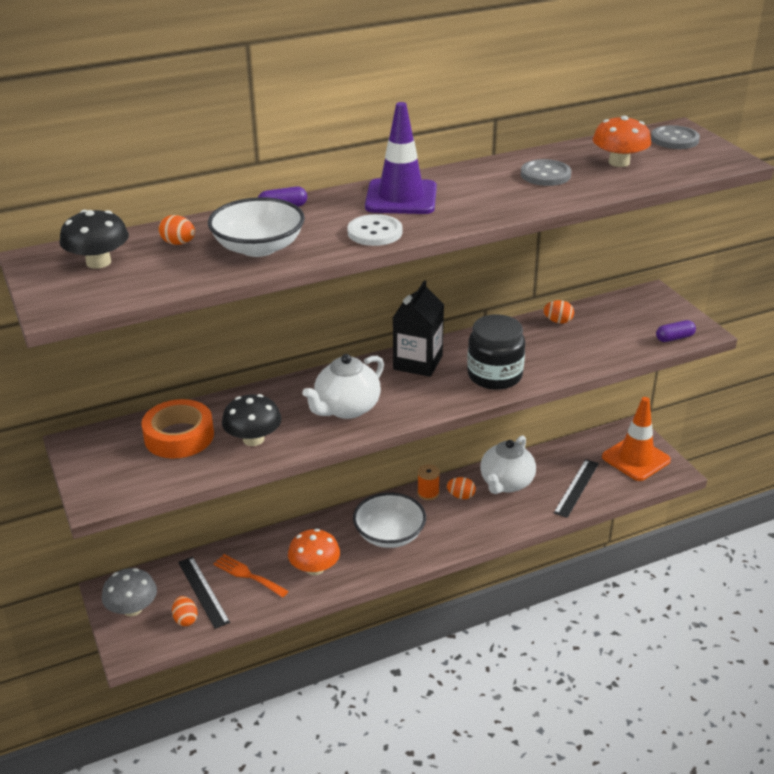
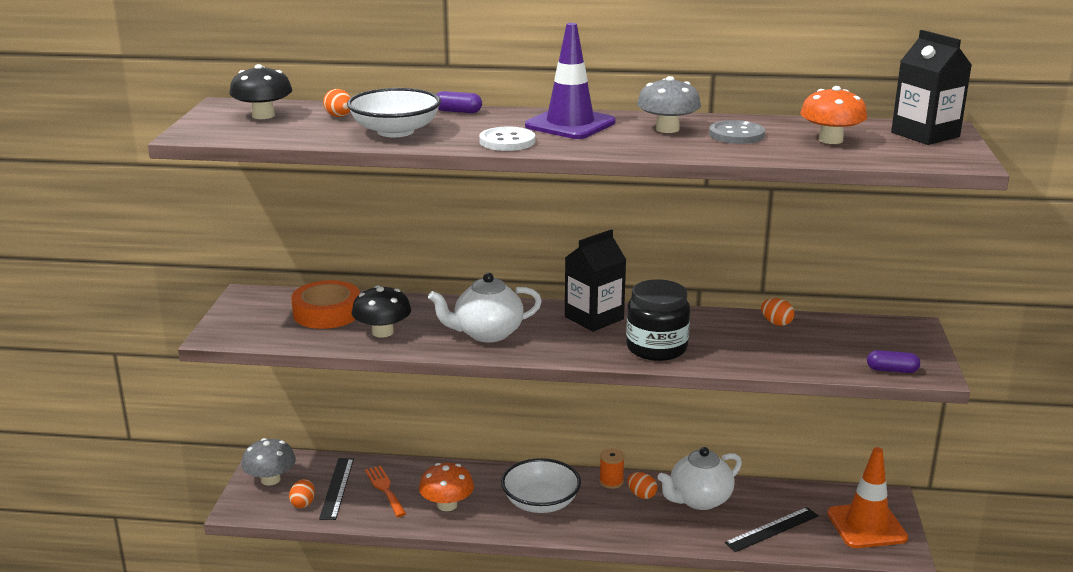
camera: 30 degrees right, 10 degrees down
grey button [651,125,700,149] -> black carton [891,30,972,145]
none -> grey mushroom [637,76,701,133]

